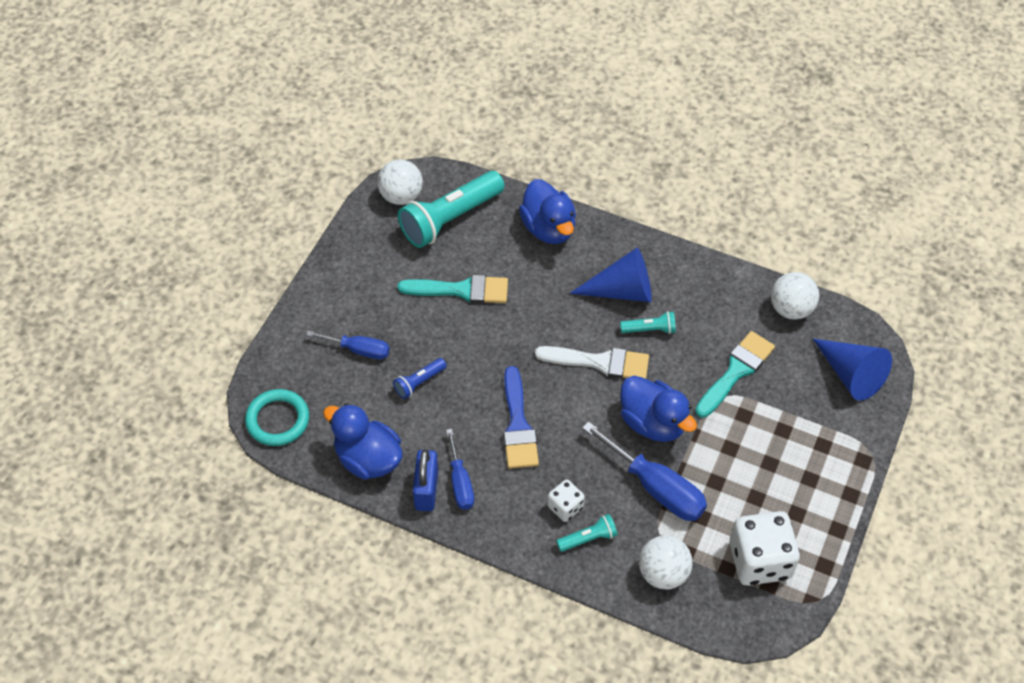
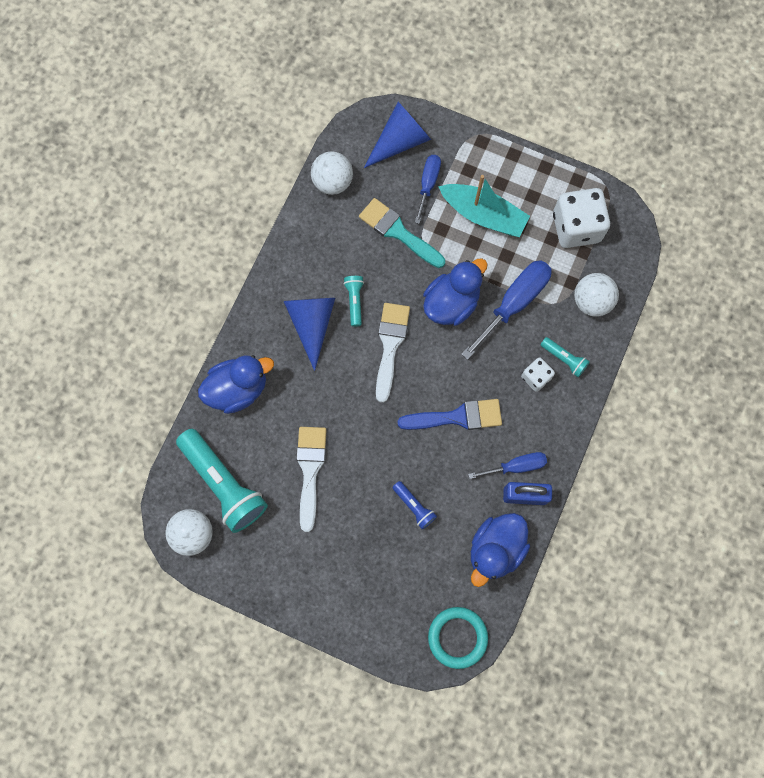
camera: 90 degrees left, 20 degrees up
blue screwdriver [306,331,390,359] -> blue screwdriver moved to [415,155,441,224]
turquoise brush [398,275,508,303] -> white brush [296,427,326,532]
turquoise flashlight [556,514,618,552] -> turquoise flashlight turned 150 degrees clockwise [541,337,590,377]
none -> turquoise boat [438,175,530,237]

